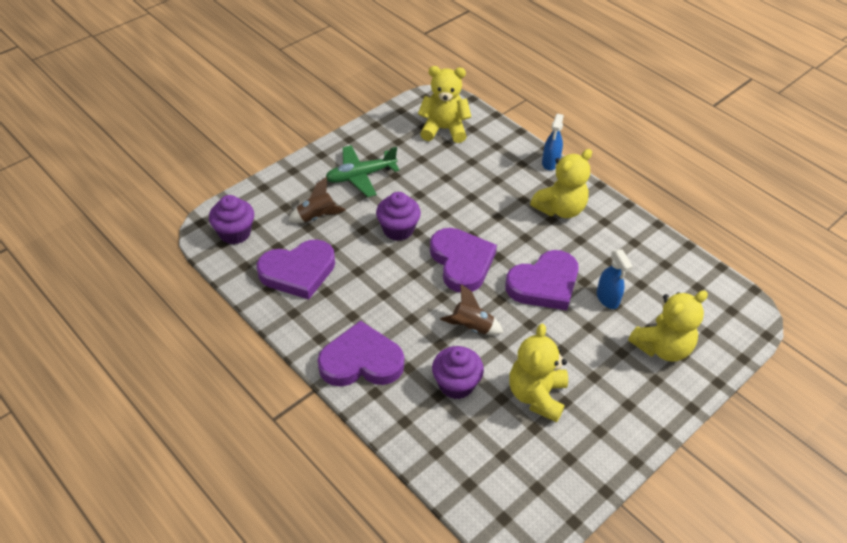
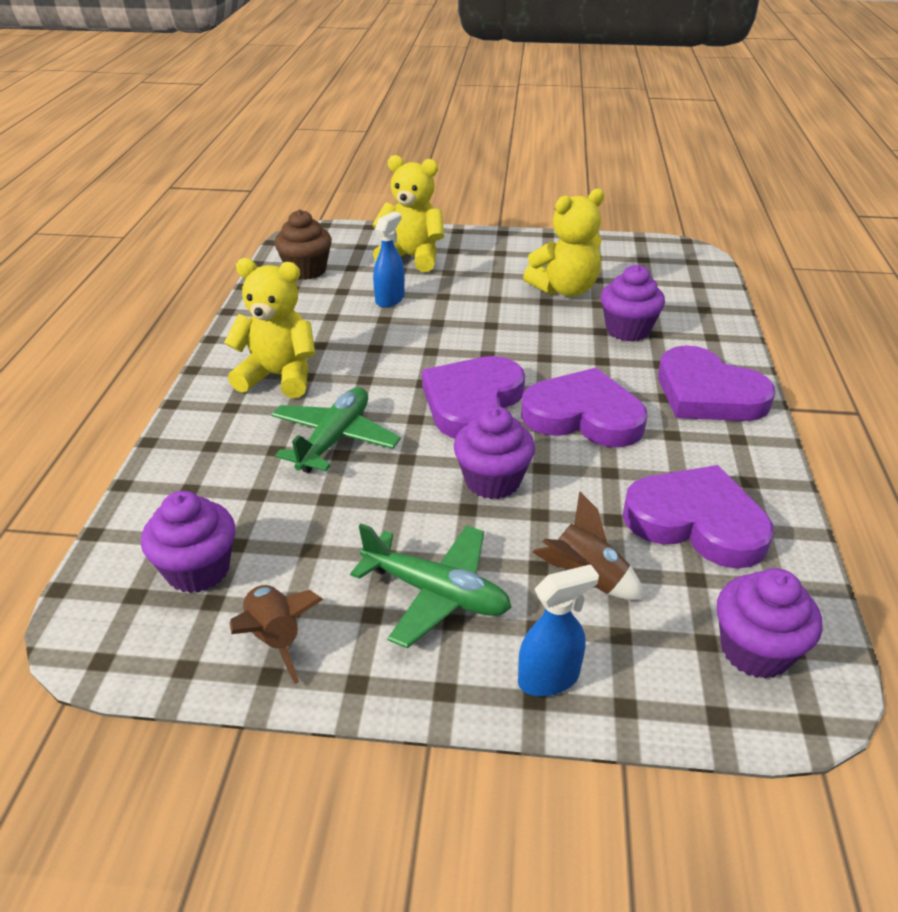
camera: 130 degrees left, 10 degrees down
yellow teddy bear [418,66,471,143] -> purple cupcake [141,491,235,593]
brown rocket [440,284,504,335] -> brown rocket moved to [230,585,323,684]
purple heart [505,250,579,310] -> purple heart moved to [521,368,648,447]
blue spray bottle [542,114,564,170] -> blue spray bottle moved to [518,564,599,696]
none -> green plane [271,387,401,473]
none -> brown cupcake [274,209,332,280]

